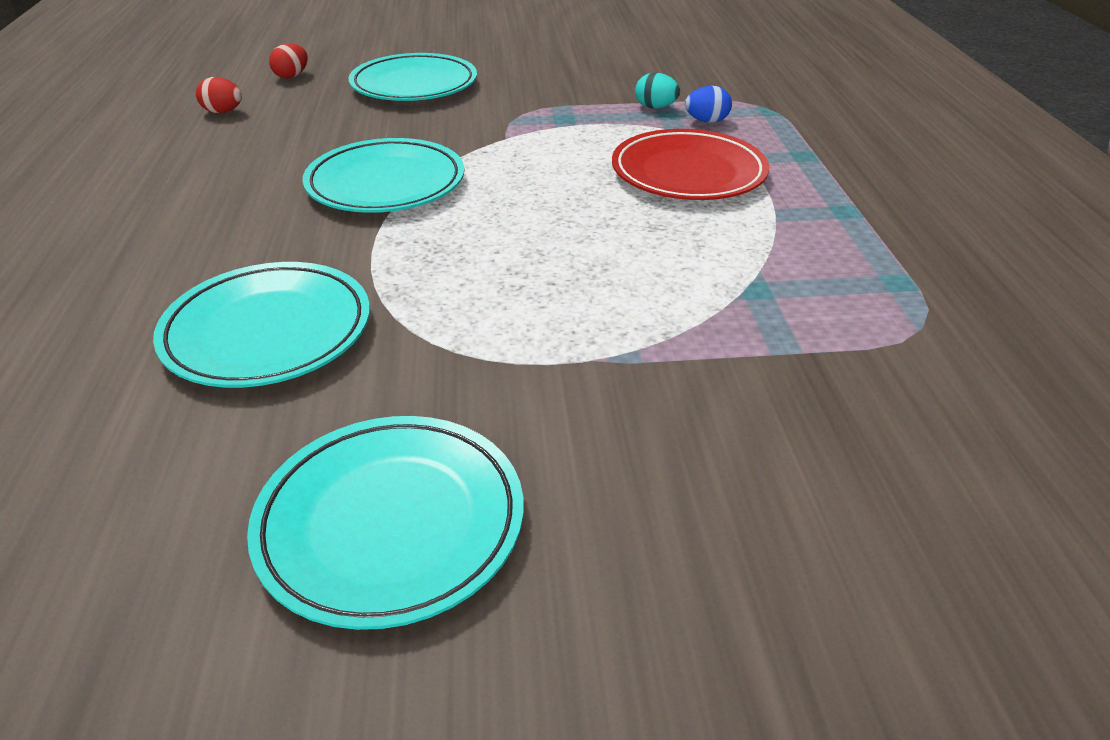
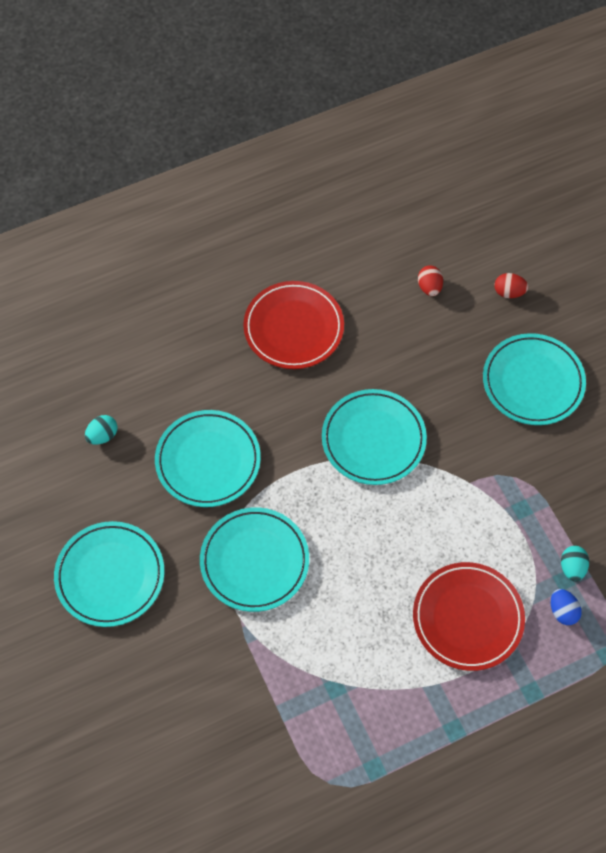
camera: 70 degrees right, 25 degrees up
none -> turquoise egg [85,415,118,445]
none -> turquoise plate [200,507,309,612]
none -> red plate [243,281,344,369]

